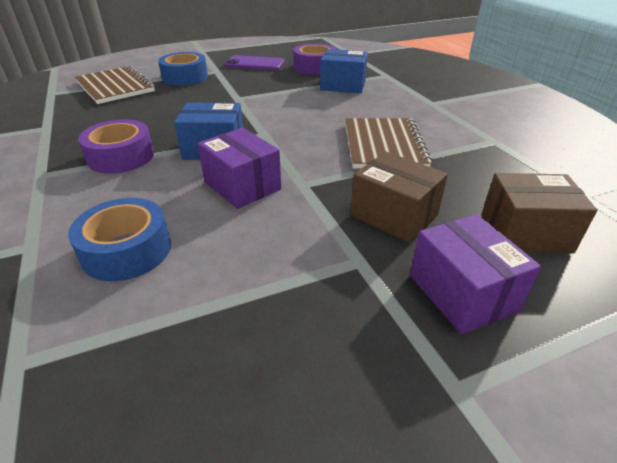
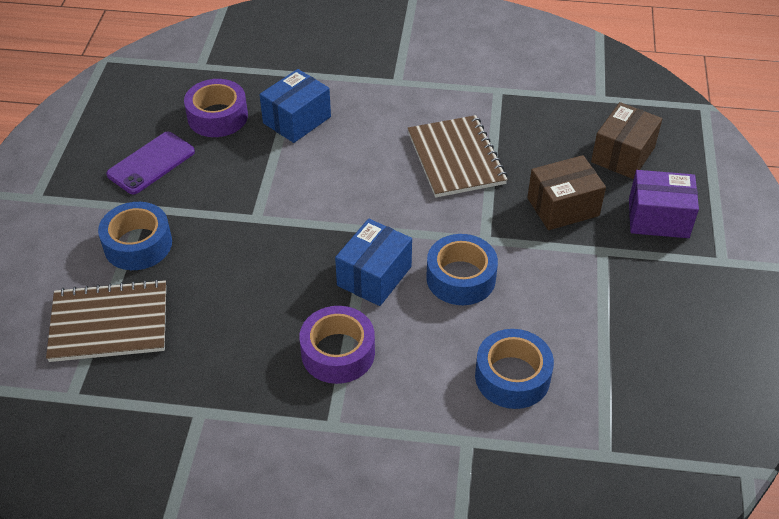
camera: 60 degrees left, 10 degrees up
purple box [198,128,281,209] -> blue tape [426,234,498,305]
brown notebook [345,118,432,169] -> brown notebook turned 45 degrees clockwise [408,115,508,198]

